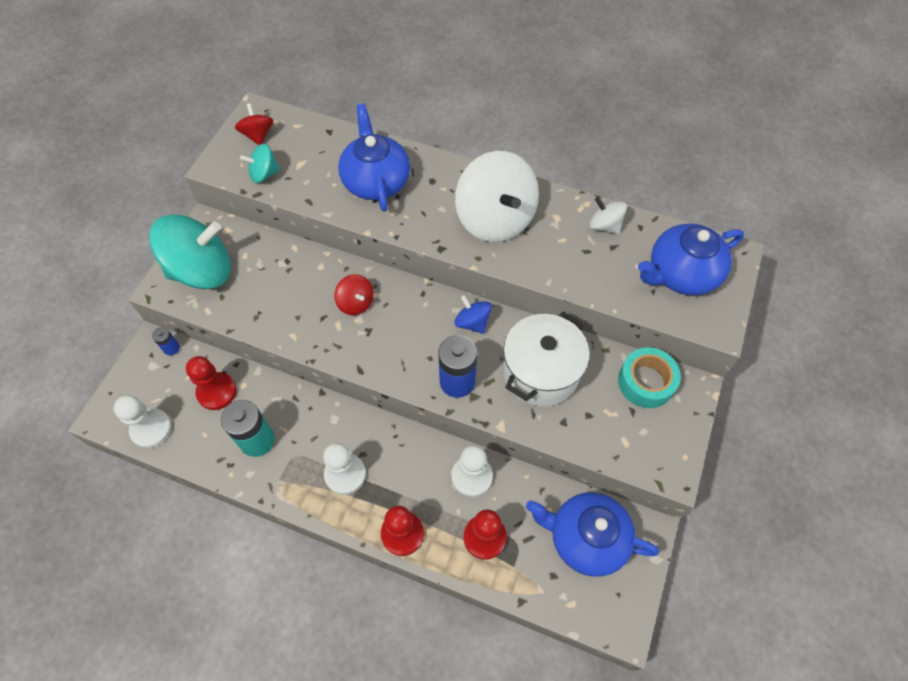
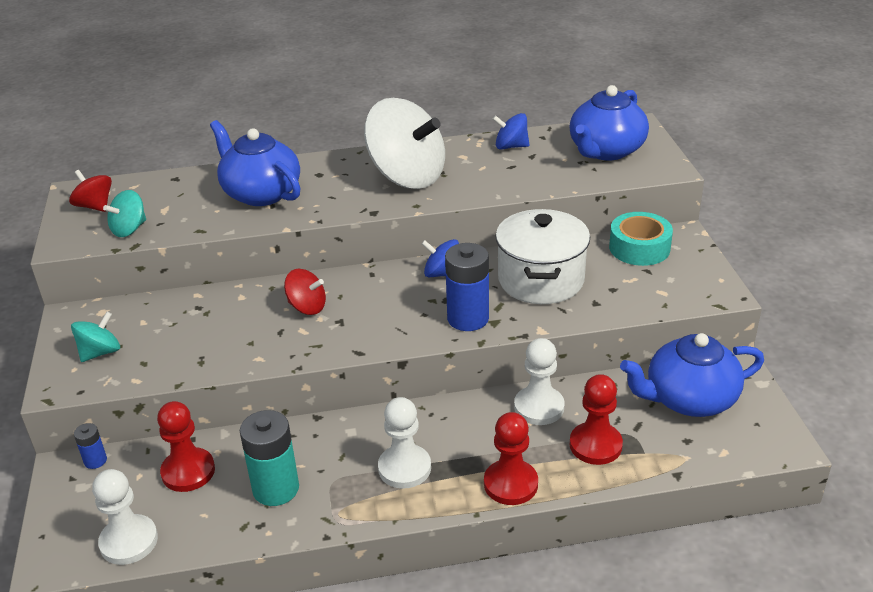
camera: 30 degrees left, 25 degrees down
turquoise spinning top [149,214,231,289] -> turquoise spinning top [71,312,120,362], size x0.47
white spinning top [589,197,627,234] -> blue spinning top [493,113,529,150]

